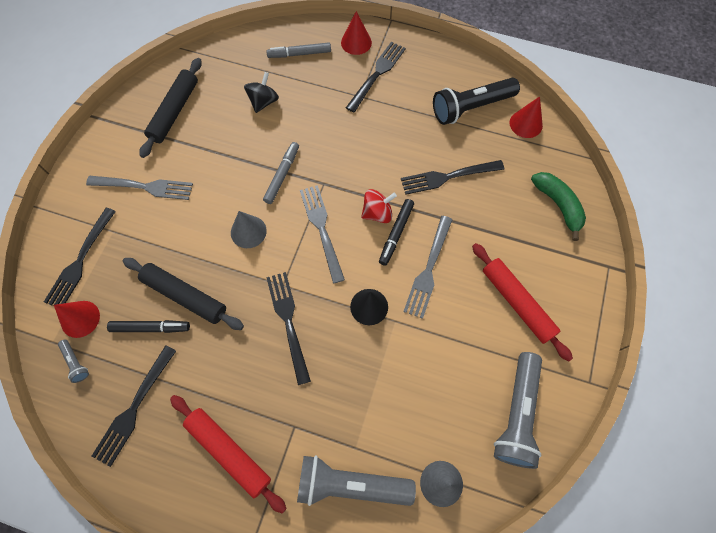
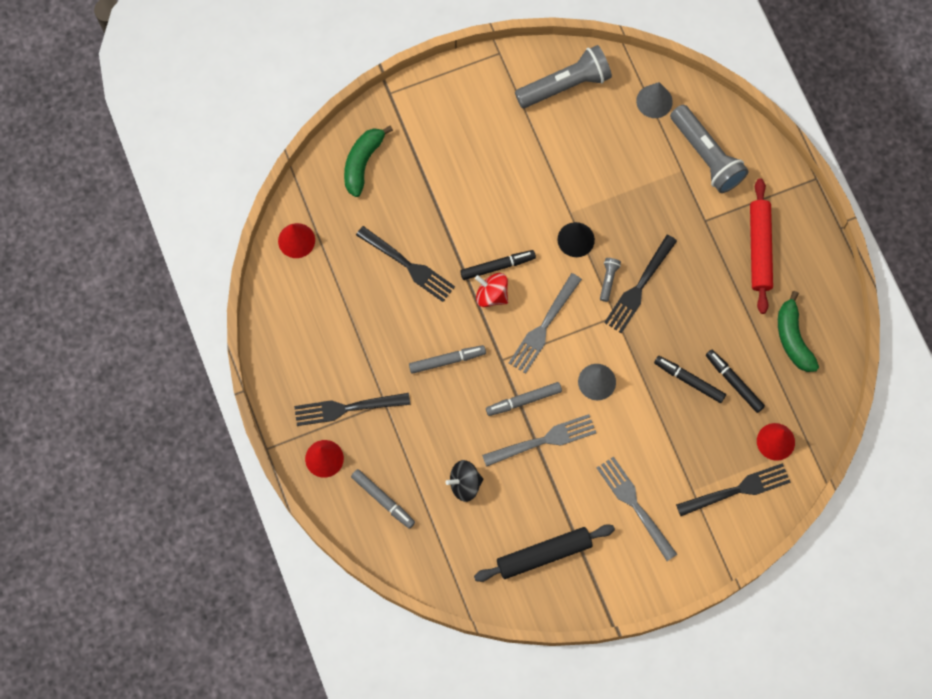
camera: 130 degrees left, 5 degrees up
grey flashlight [58,340,89,383] -> grey flashlight moved to [600,258,621,302]
black fork [92,345,176,467] -> green banana [778,291,819,372]
black rolling pin [123,258,244,330] -> black marker [654,356,726,403]
grey fork [403,216,453,319] -> grey fork moved to [482,414,596,467]
black flashlight [433,78,520,125] -> none
red rolling pin [472,243,573,362] -> none
none -> grey marker [409,345,486,374]

